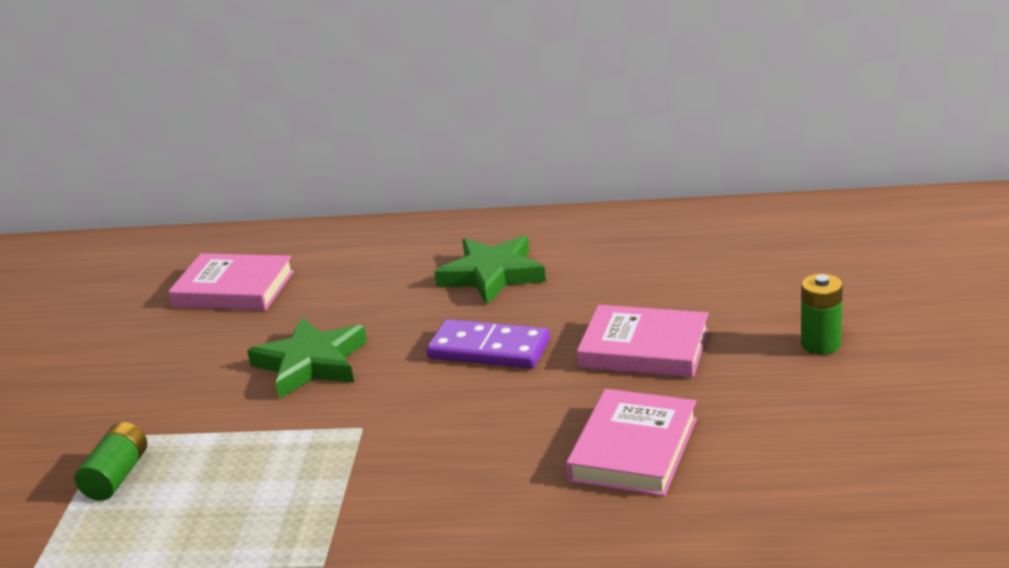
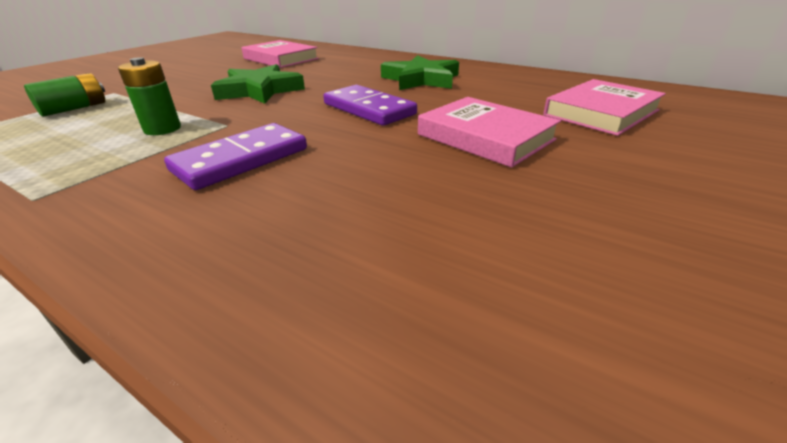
camera: 25 degrees right, 5 degrees up
pink book [566,389,697,496] -> pink book moved to [543,79,666,136]
green battery [801,274,843,354] -> green battery moved to [118,57,181,135]
none -> purple domino [164,123,307,190]

